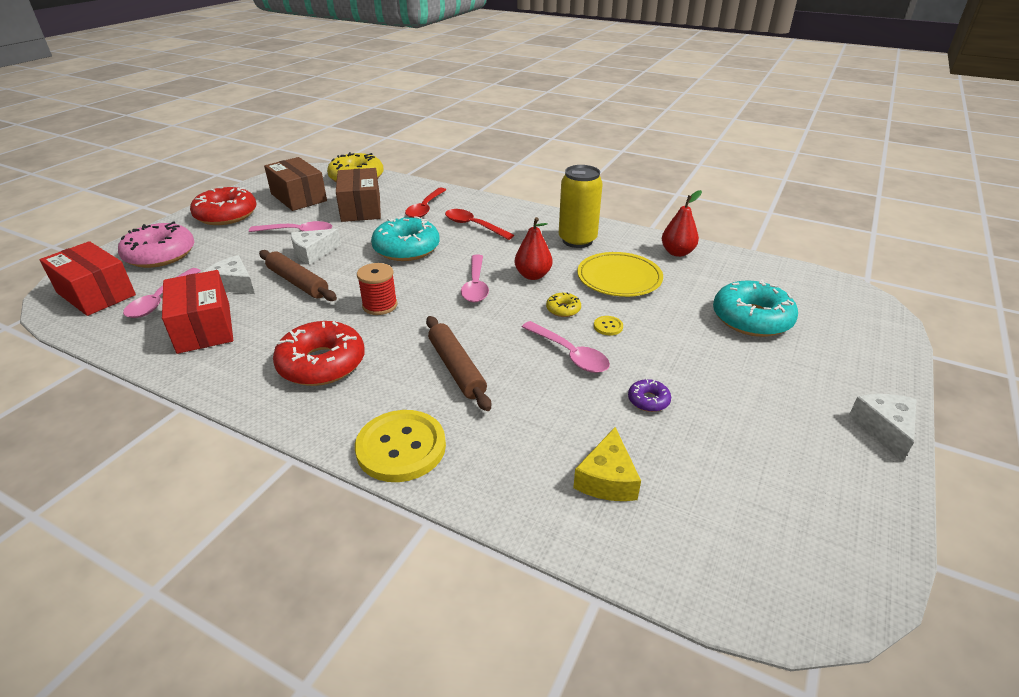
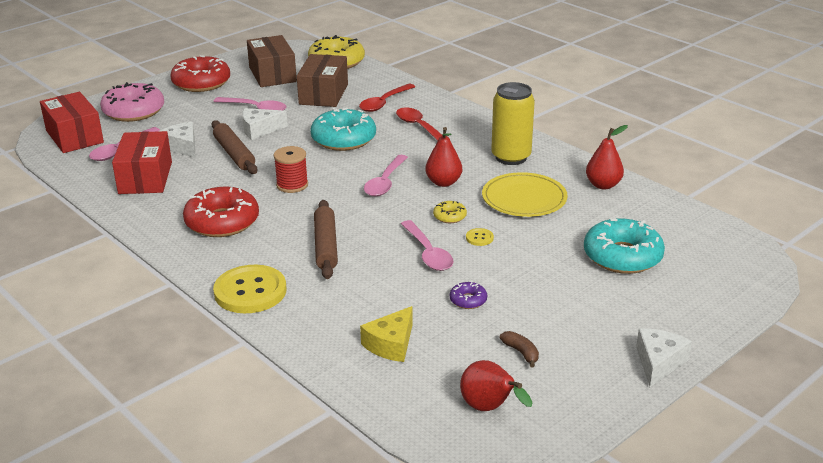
camera: 20 degrees right, 5 degrees down
none -> red pear [460,360,532,411]
none -> brown banana [500,331,539,367]

